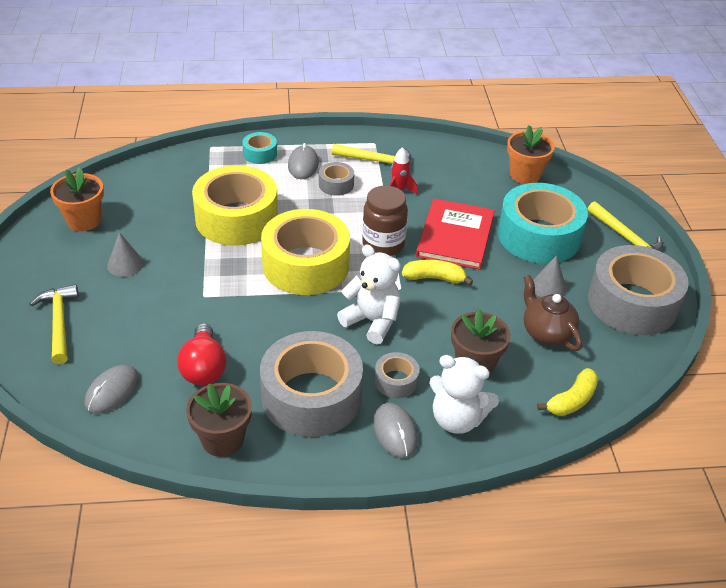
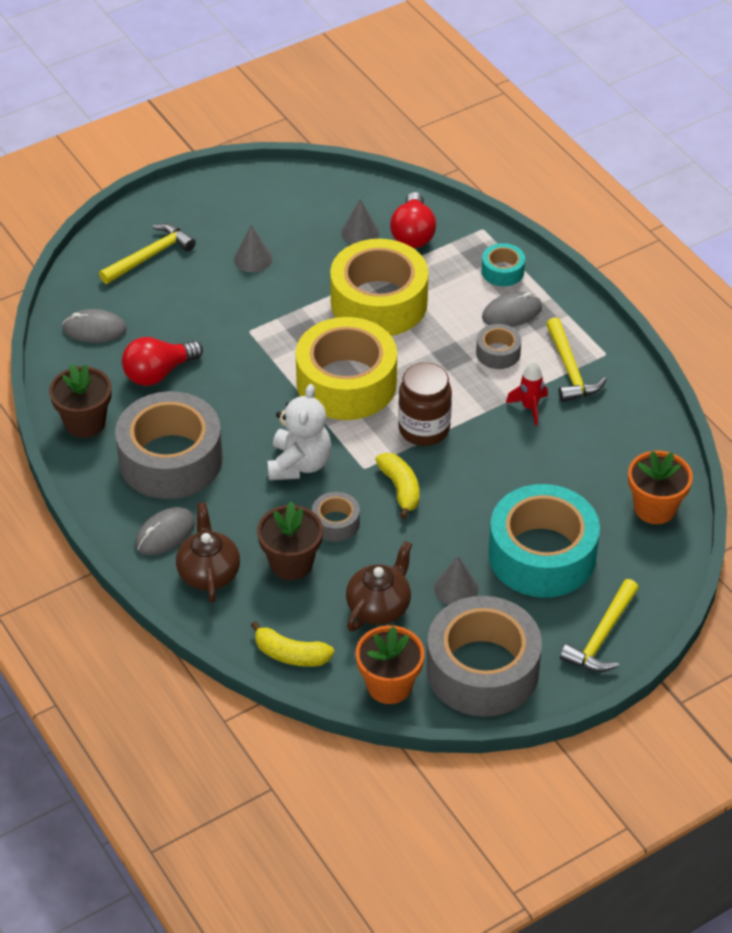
camera: 65 degrees right, 5 degrees up
orange flower pot [50,167,104,231] -> orange flower pot moved to [356,625,425,704]
grey tape [374,352,420,398] -> grey tape moved to [312,492,360,542]
red book [416,199,495,269] -> none
white teddy bear [429,355,499,434] -> brown teapot [176,503,240,603]
none -> grey cone [341,199,379,245]
none -> red light bulb [390,192,436,248]

